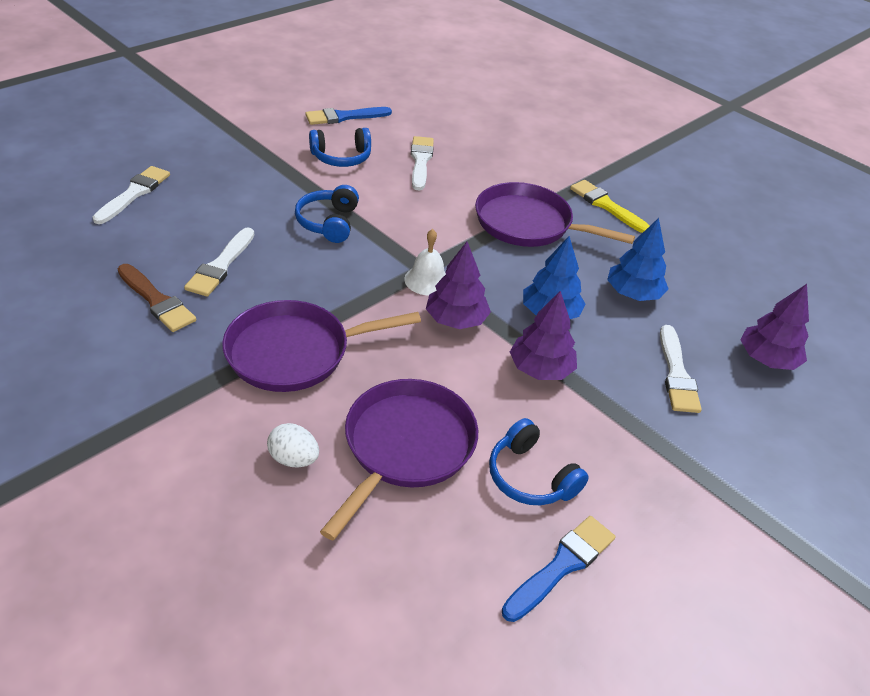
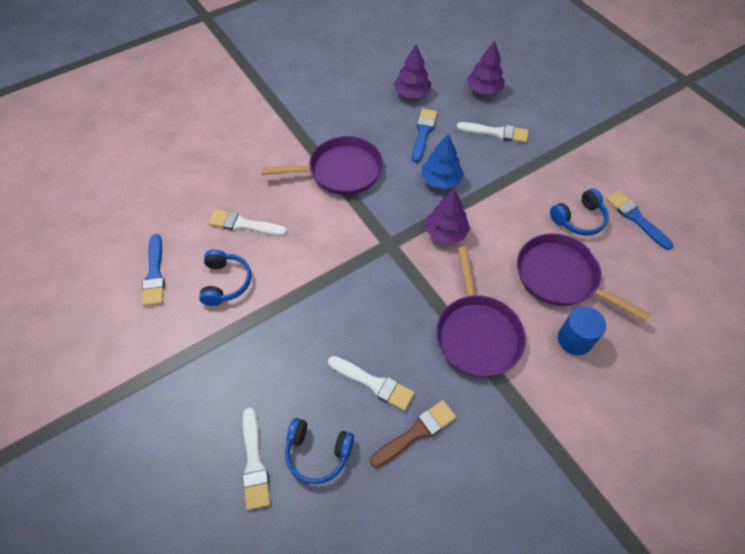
camera: 75 degrees left, 15 degrees up
white brush [93,166,170,224] -> white brush turned 135 degrees counterclockwise [242,407,271,510]
white egg [267,423,319,467] -> blue cylinder [558,306,606,355]
blue headphones [295,185,359,243] -> blue headphones moved to [285,418,354,484]
white bell [404,229,446,295] -> none
purple pan [475,182,635,247] -> purple pan turned 135 degrees counterclockwise [261,136,383,195]
purple tree [510,291,577,380] -> purple tree moved to [394,44,431,98]
yellow brush [570,180,650,233] -> none
blue tree [607,218,668,301] -> blue brush [412,109,437,163]

